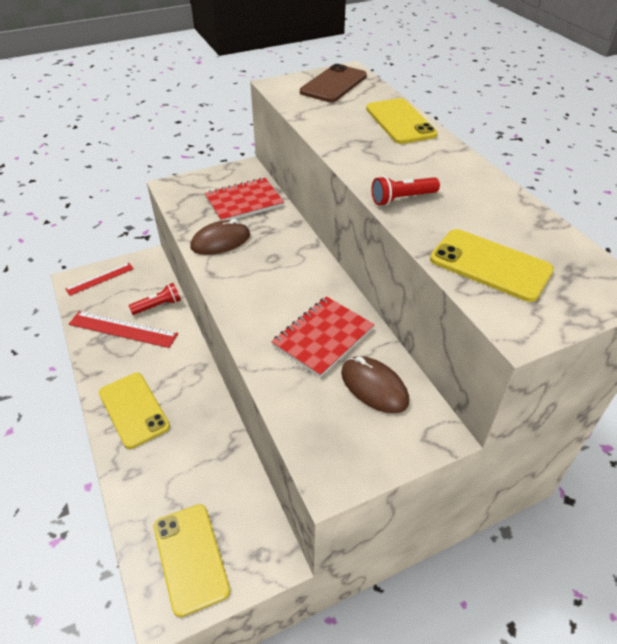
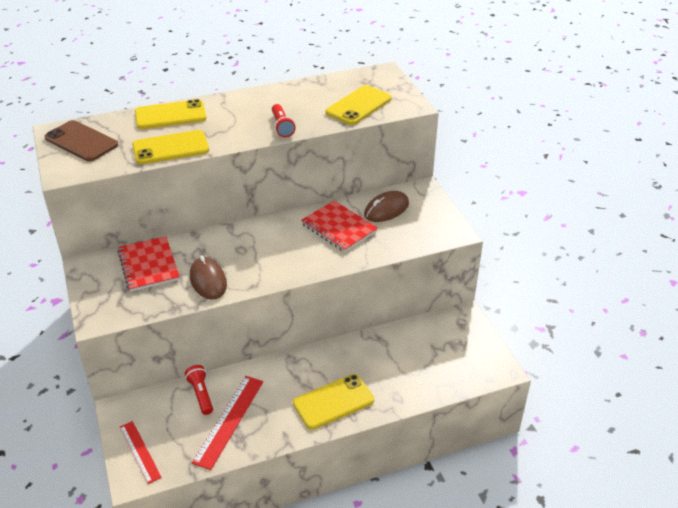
camera: 85 degrees left, 5 degrees down
yellow phone [154,504,230,617] -> yellow phone moved to [132,130,209,164]

